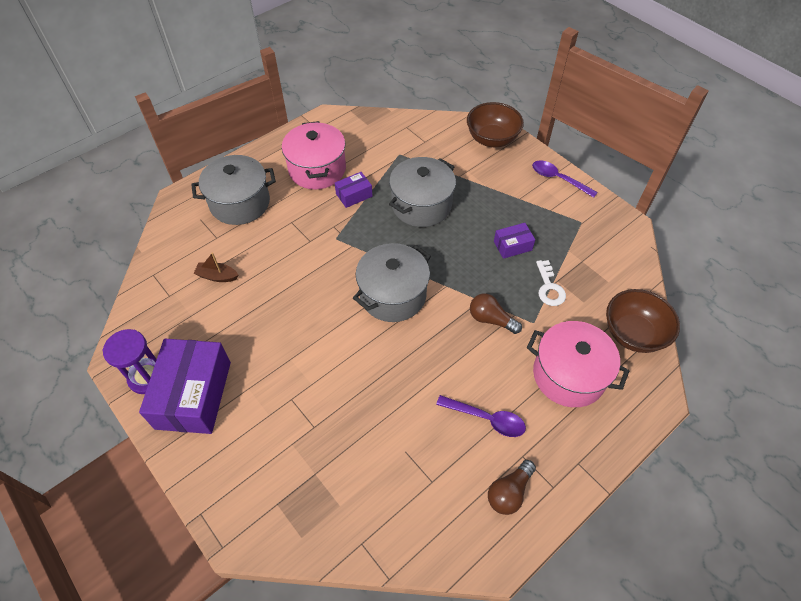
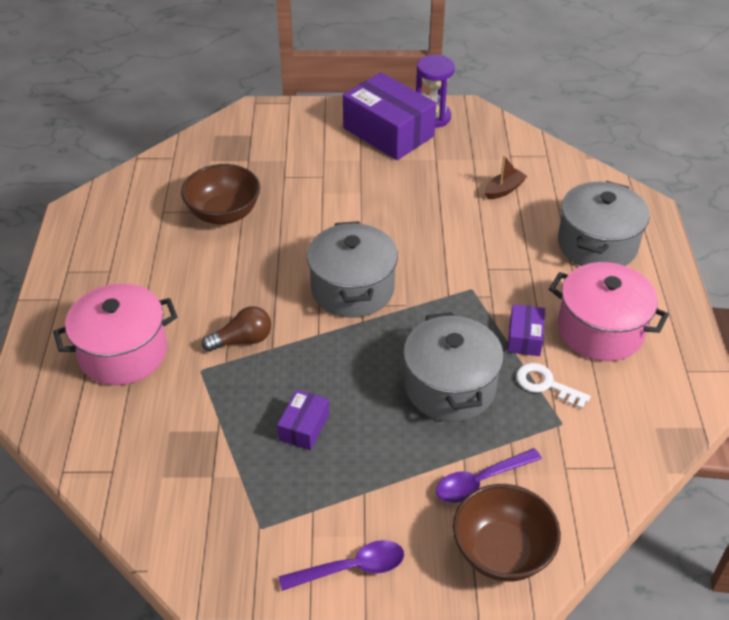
camera: 130 degrees right, 10 degrees down
purple spoon [436,395,526,437] -> purple spoon moved to [436,448,542,503]
brown light bulb [488,460,536,515] -> none
white key [536,260,566,306] -> white key moved to [516,363,591,409]
brown bowl [606,289,680,353] -> brown bowl moved to [181,164,260,224]

